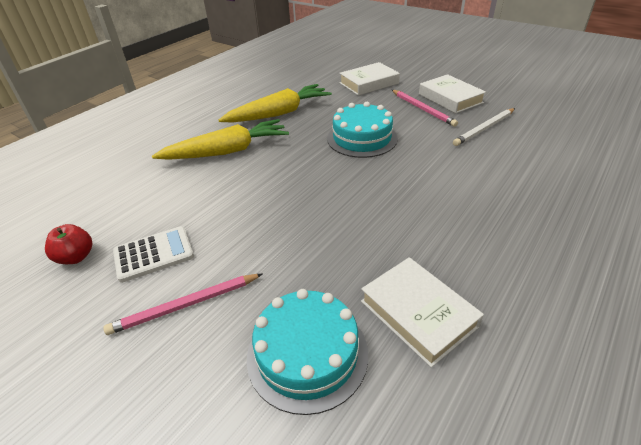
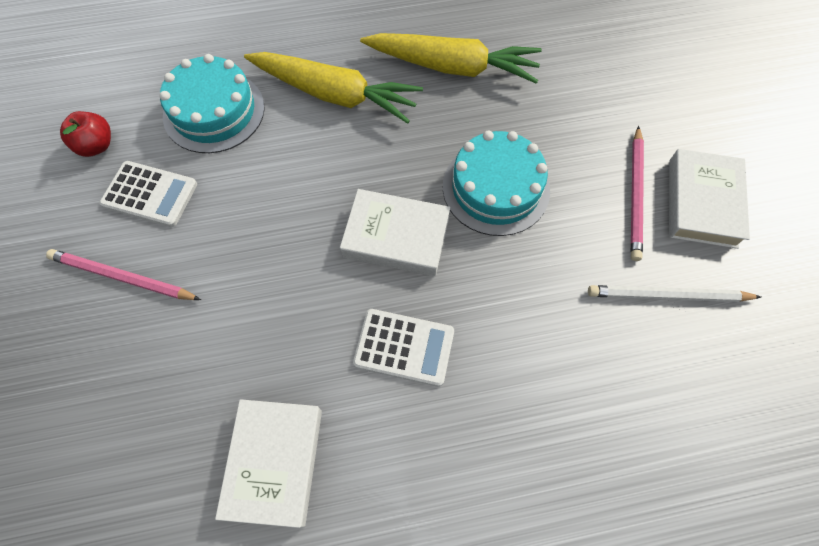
camera: 40 degrees right, 25 degrees up
turquoise cake [247,289,368,415] -> turquoise cake moved to [159,54,265,153]
white book [339,62,400,96] -> white book moved to [340,189,450,276]
none -> white calculator [353,309,454,387]

